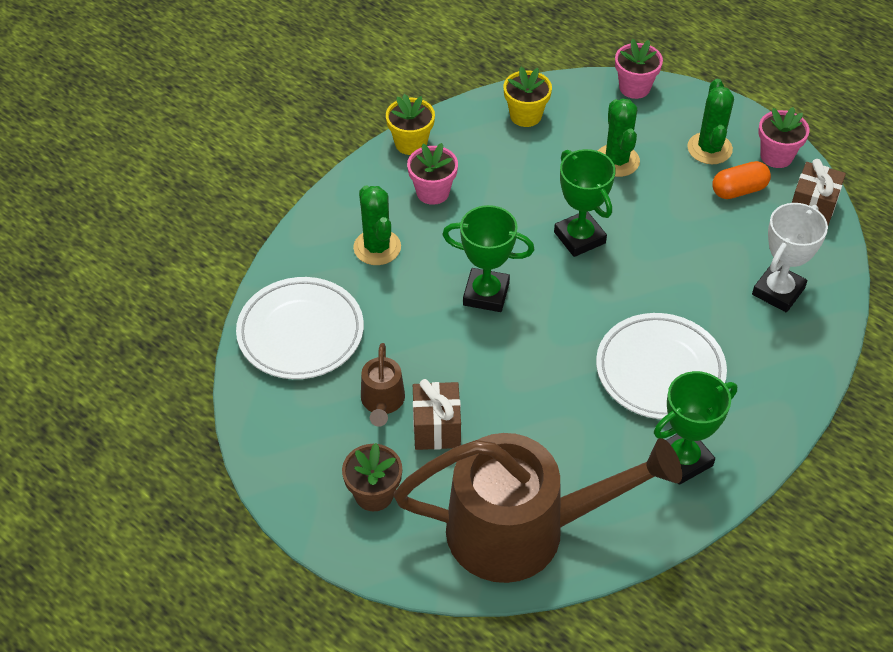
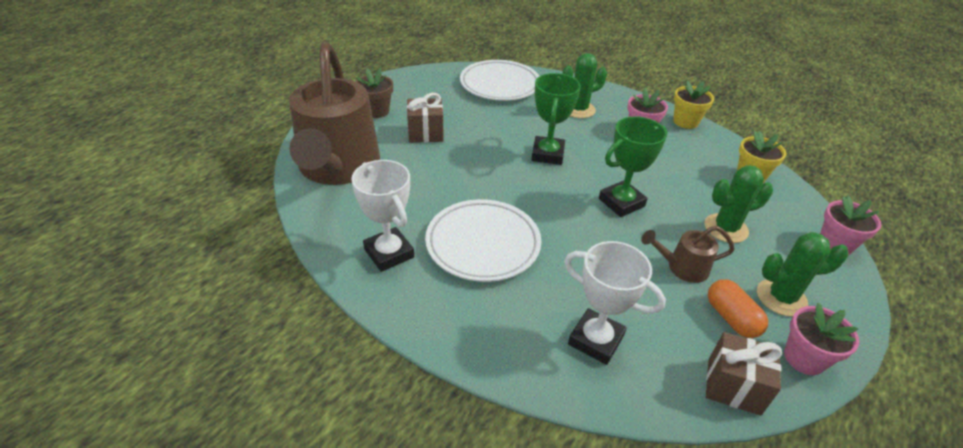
camera: 85 degrees right, 10 degrees down
brown watering can [361,343,405,427] -> brown watering can moved to [641,226,735,283]
green trophy [654,371,737,485] -> white trophy [351,160,414,272]

